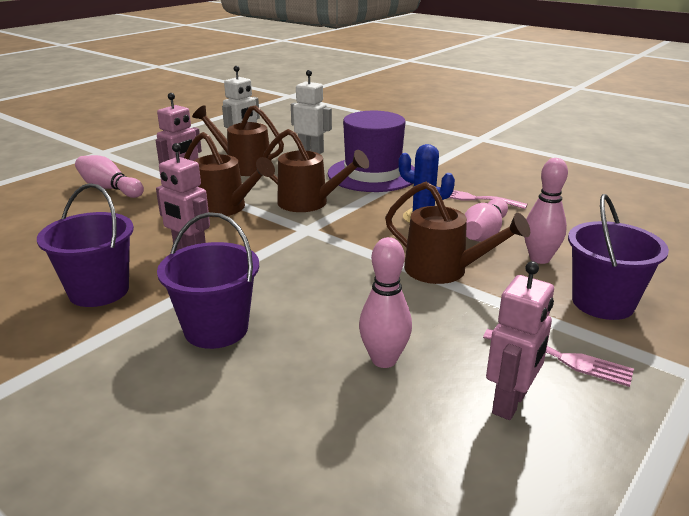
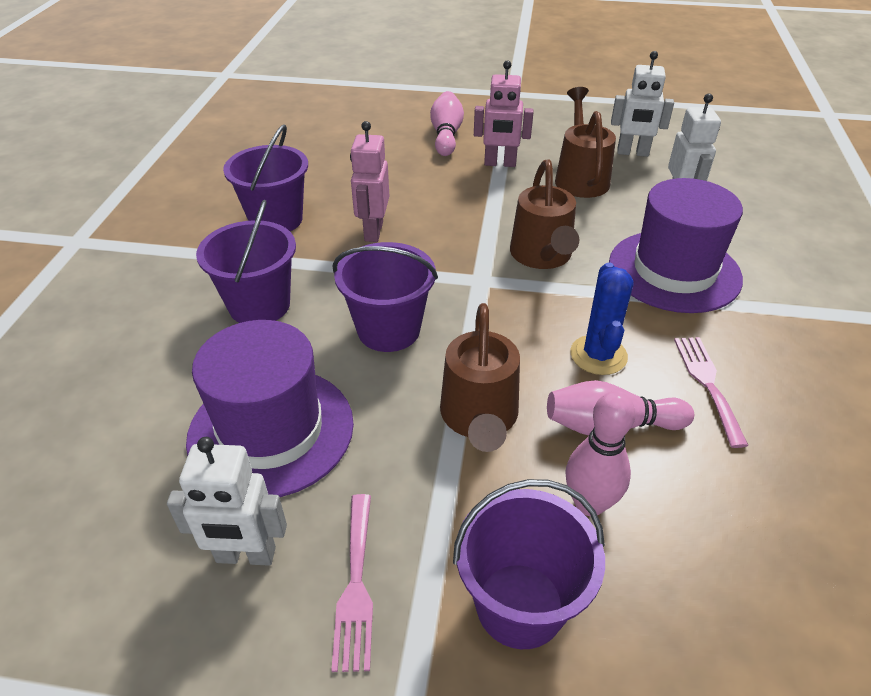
camera: 60 degrees right, 15 degrees up
brown watering can [184,132,275,217] -> none
pink bowling pin [359,237,412,368] -> purple hat [186,320,354,497]
pink robot [486,261,554,420] -> white robot [167,437,287,566]
none -> purple bucket [333,242,438,352]

